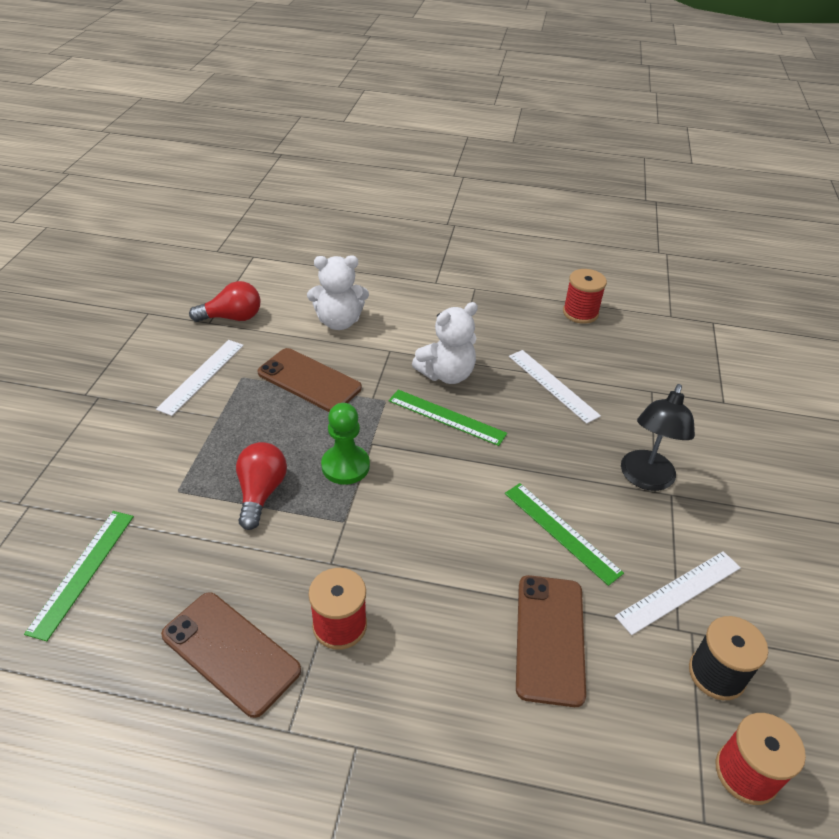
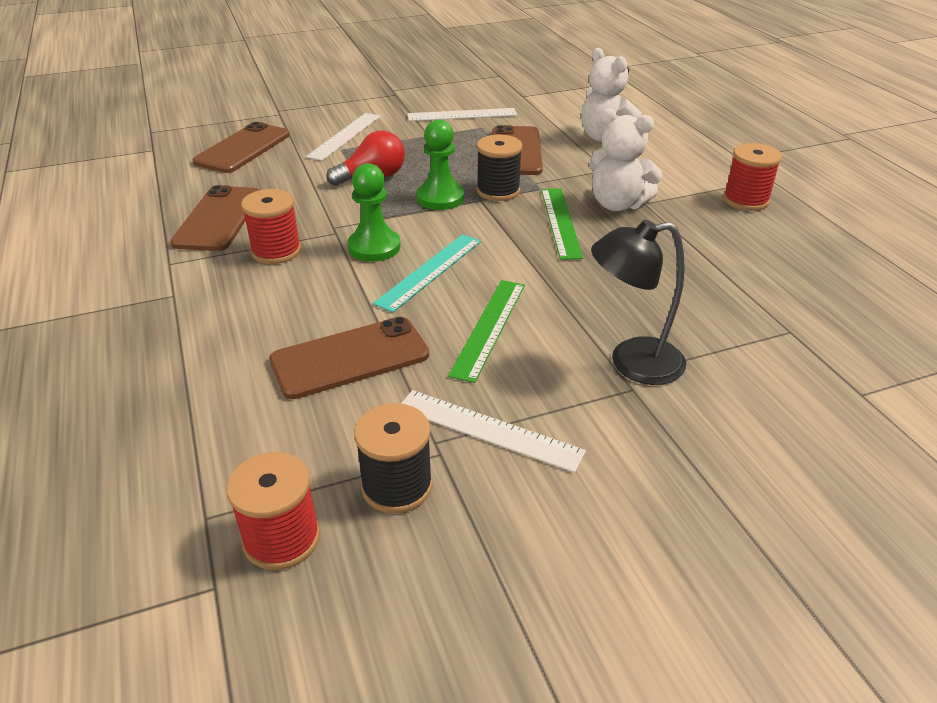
camera: 60 degrees right, 5 degrees down
green ruler [24,511,134,641] -> brown phone [193,122,290,173]
red light bulb [189,281,261,322] -> none
white ruler [509,350,601,424] -> white ruler moved to [306,113,381,161]
red spool [563,269,607,324] -> red spool moved to [723,143,782,211]
none -> green pawn [348,163,401,262]
none -> turquoise ruler [373,234,481,313]
none -> black spool [476,135,522,201]

